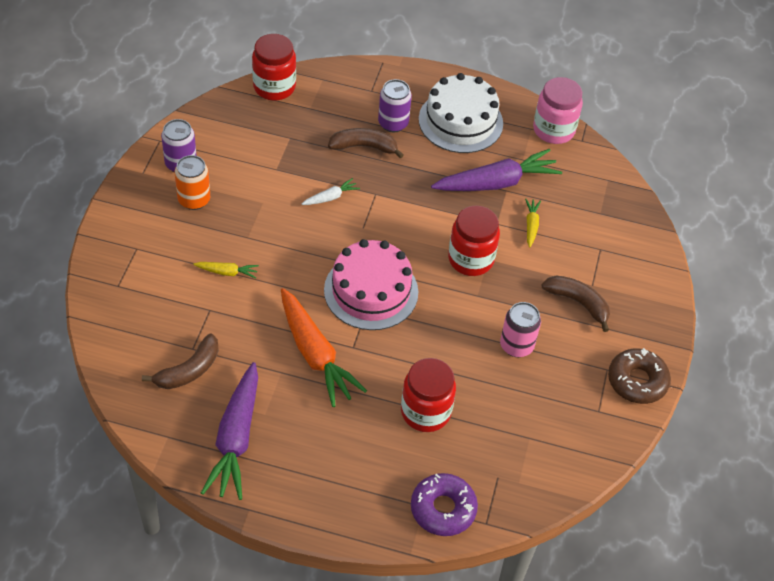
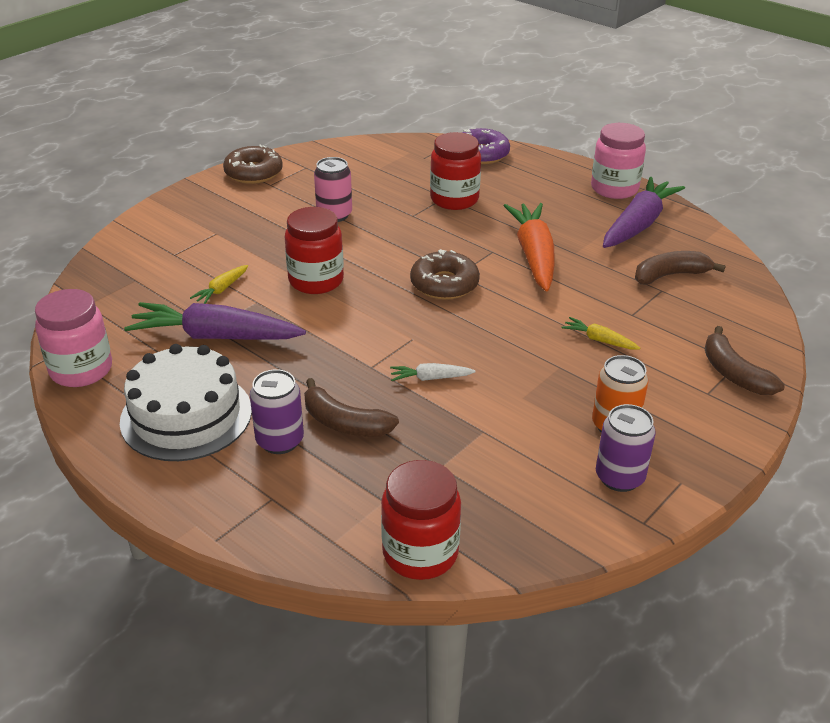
camera: 150 degrees left, 15 degrees down
pink cake [324,239,418,330] -> brown donut [410,249,480,300]
brown banana [542,276,610,332] -> brown banana moved to [705,326,785,395]
none -> pink jar [591,123,646,199]

